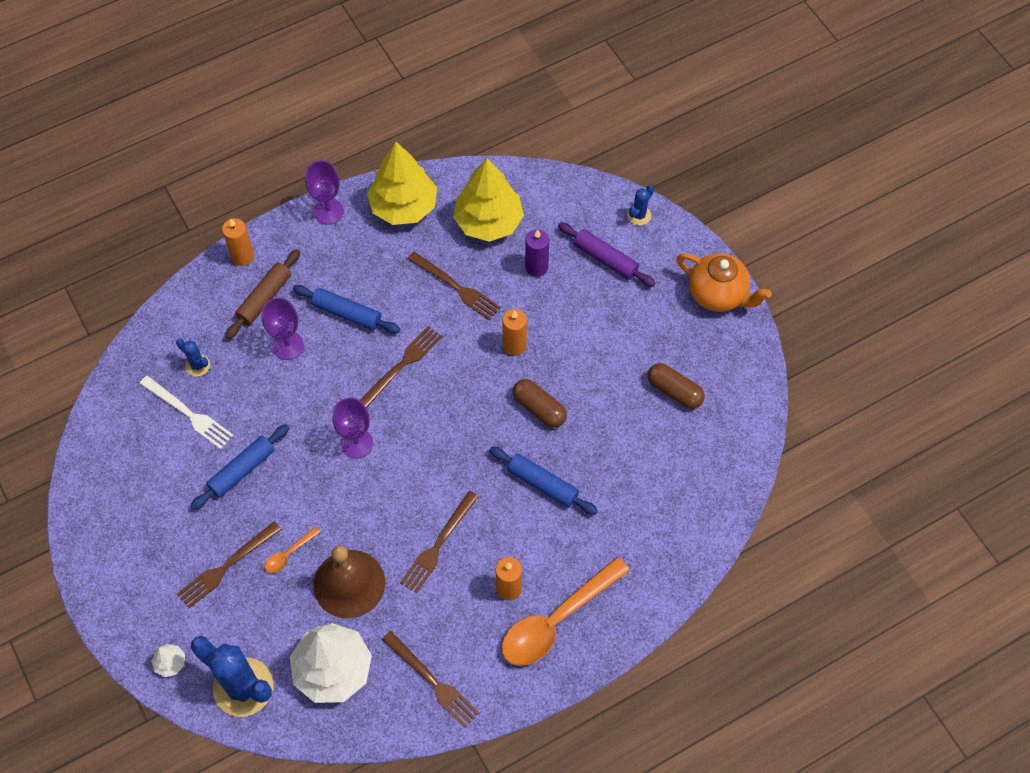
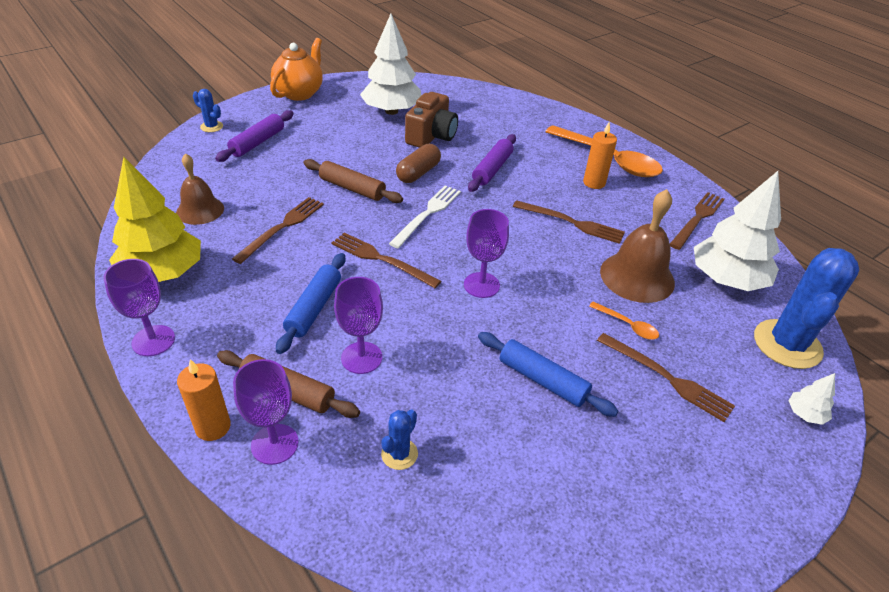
camera: 100 degrees left, 20 degrees down
white fork [140,376,234,449] -> white fork moved to [389,186,461,248]
yellow tree [453,158,524,242] -> brown bell [176,153,224,225]
blue rolling pin [489,447,598,515] -> purple rolling pin [468,134,516,192]
orange candle [502,309,527,355] -> brown rolling pin [304,159,403,203]
purple candle [525,229,549,277] -> none
brown capsule [647,363,705,409] -> white tree [360,14,421,115]
none -> purple goblet [233,359,299,465]
none -> brown camera [405,92,458,148]

